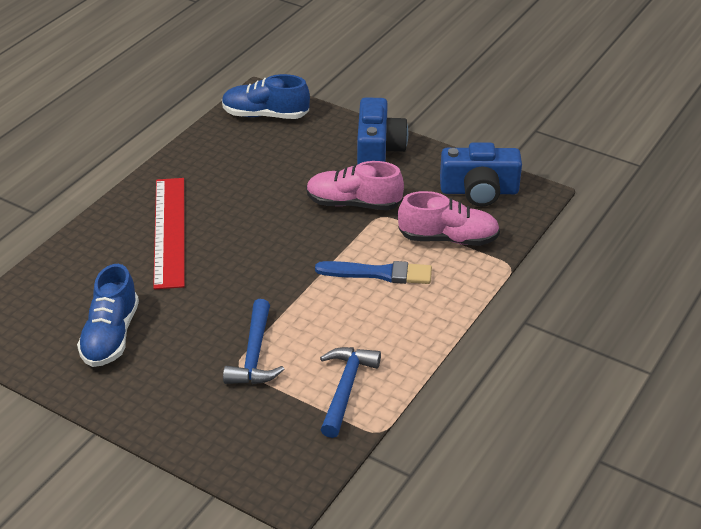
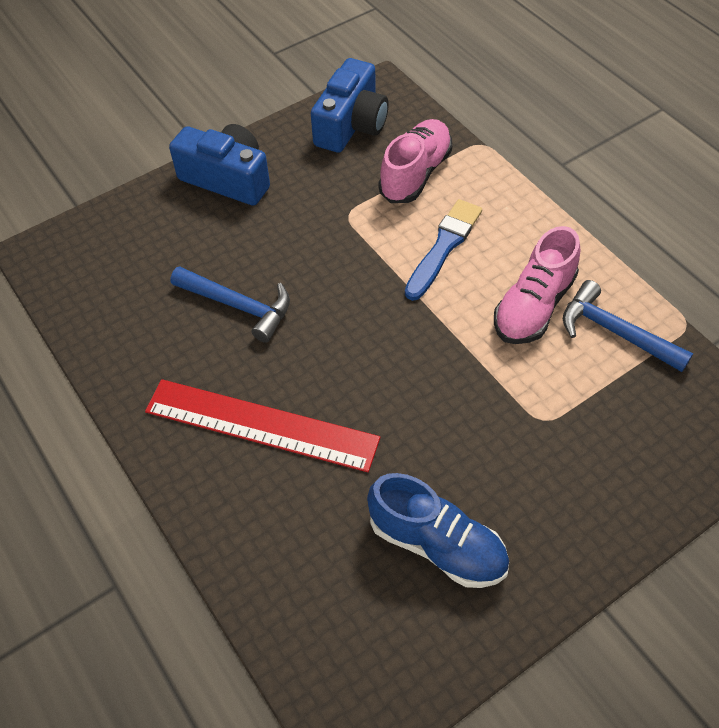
camera: 65 degrees left, 15 degrees up
blue shoe [222,74,310,119] -> none
blue hammer [223,299,285,384] -> blue hammer moved to [171,266,290,343]
pink shoe [306,161,404,210] -> pink shoe moved to [494,226,580,344]

